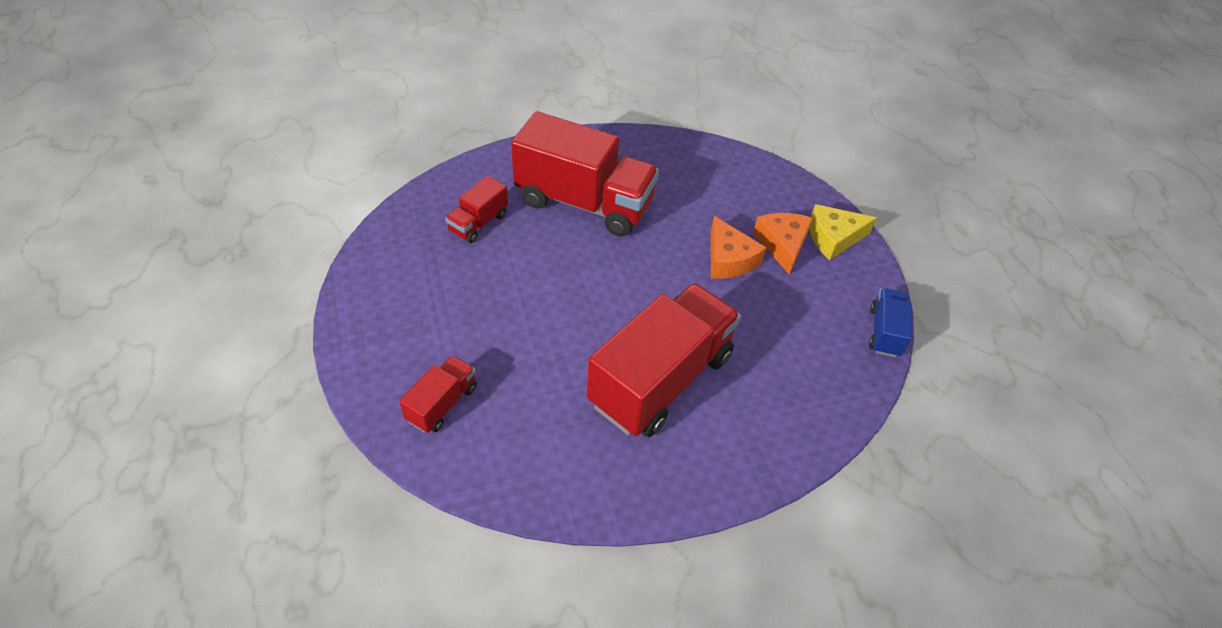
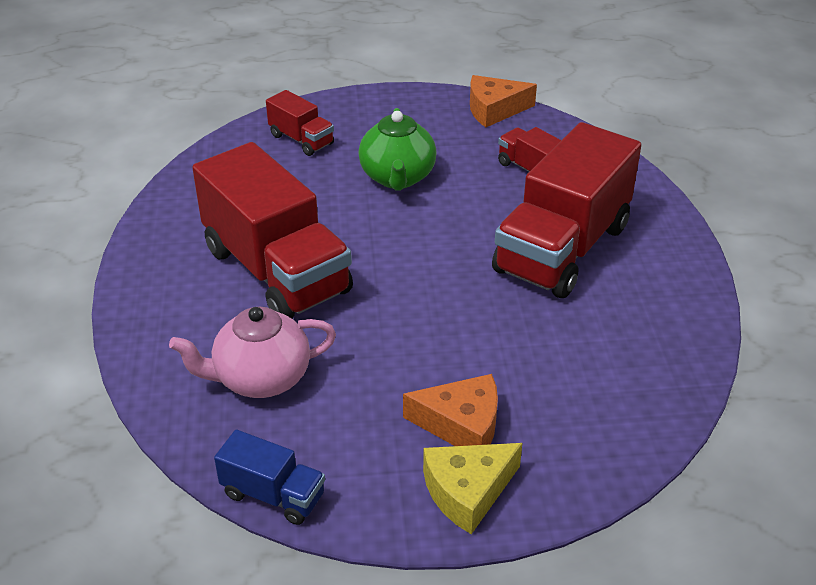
camera: 105 degrees right, 10 degrees down
orange cheese [711,216,766,279] -> orange cheese moved to [470,75,537,127]
yellow cheese [809,204,877,260] -> yellow cheese turned 120 degrees counterclockwise [423,443,522,534]
none -> pink teapot [169,307,336,398]
none -> green teapot [359,108,437,190]

